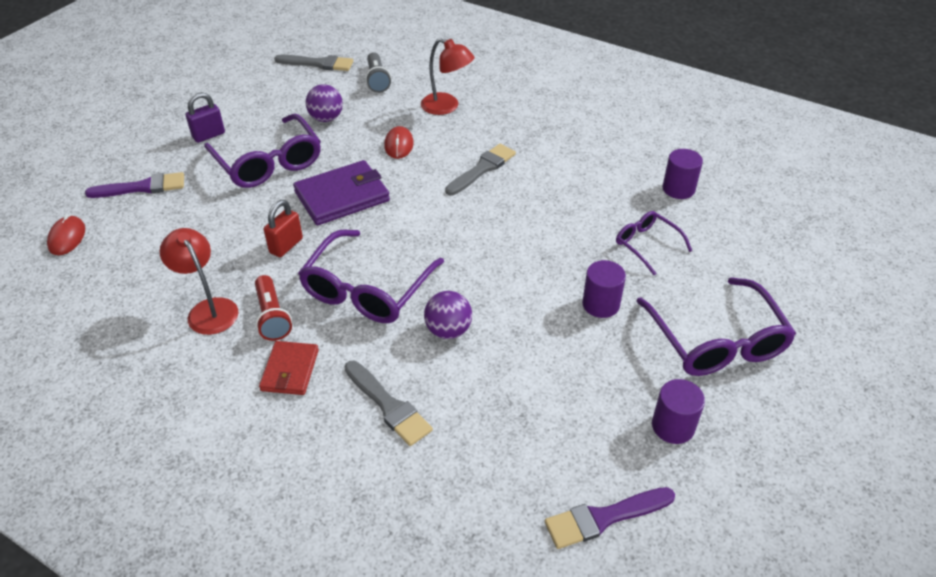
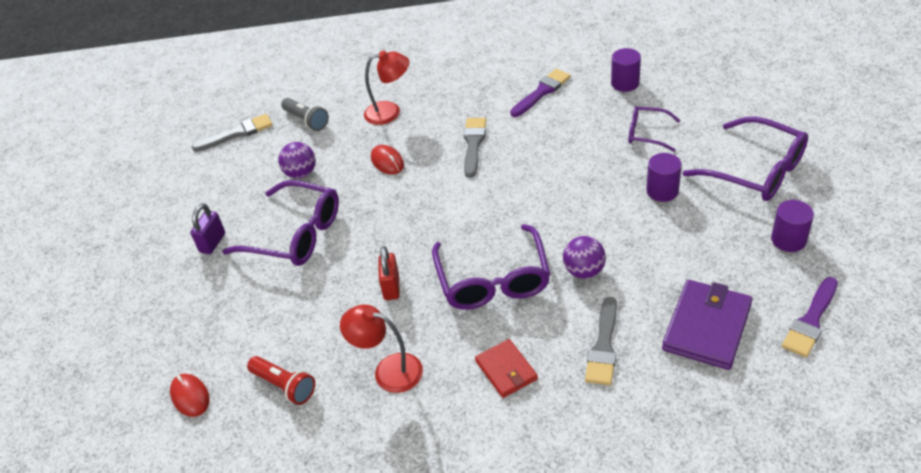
camera: 30 degrees left, 0 degrees up
purple brush [85,172,184,198] -> purple brush moved to [510,69,571,117]
red flashlight [255,275,292,341] -> red flashlight moved to [247,356,315,405]
purple wallet [293,160,390,225] -> purple wallet moved to [662,280,753,370]
grey brush [345,361,433,446] -> grey brush turned 90 degrees clockwise [585,297,617,385]

